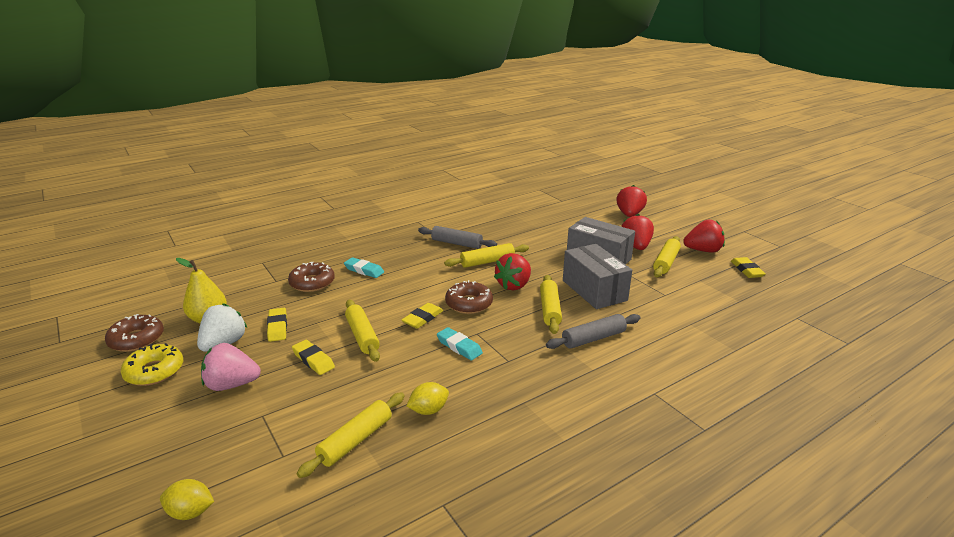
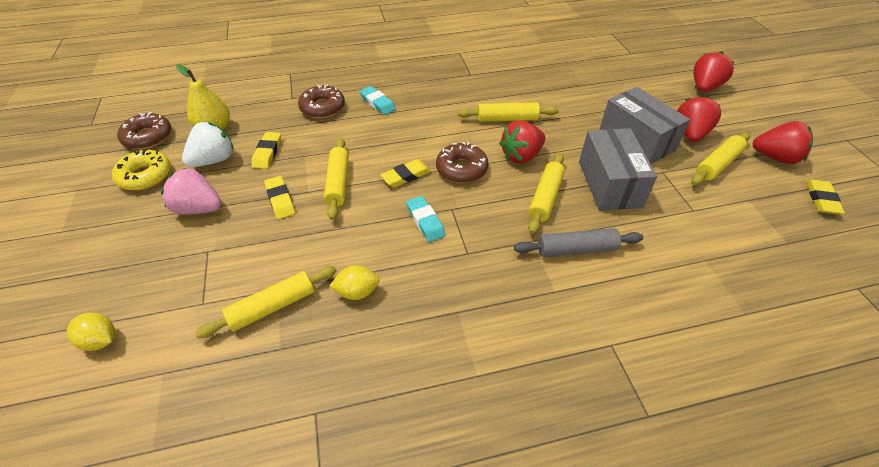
camera: 20 degrees right, 20 degrees up
grey rolling pin [418,226,497,249] -> none

